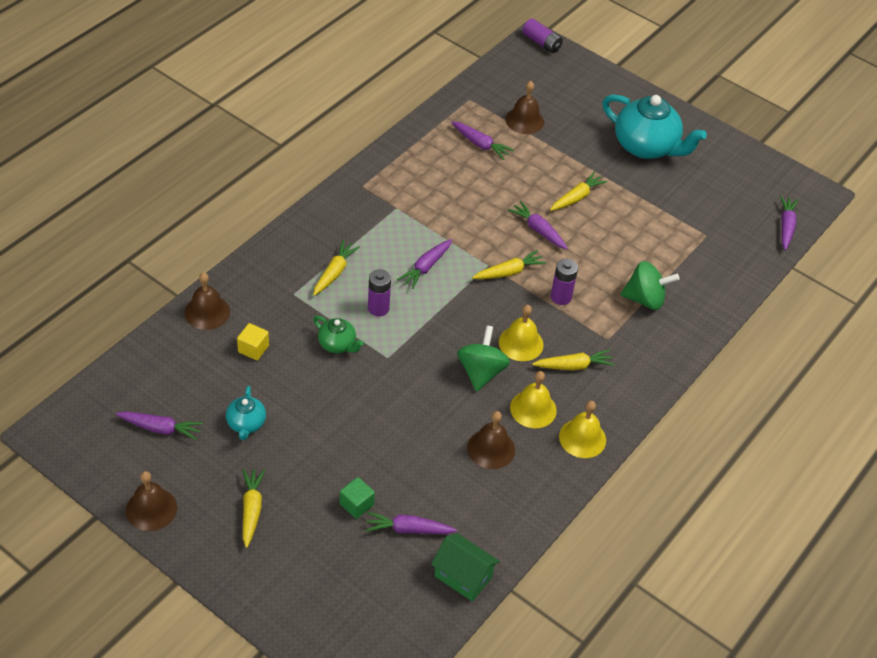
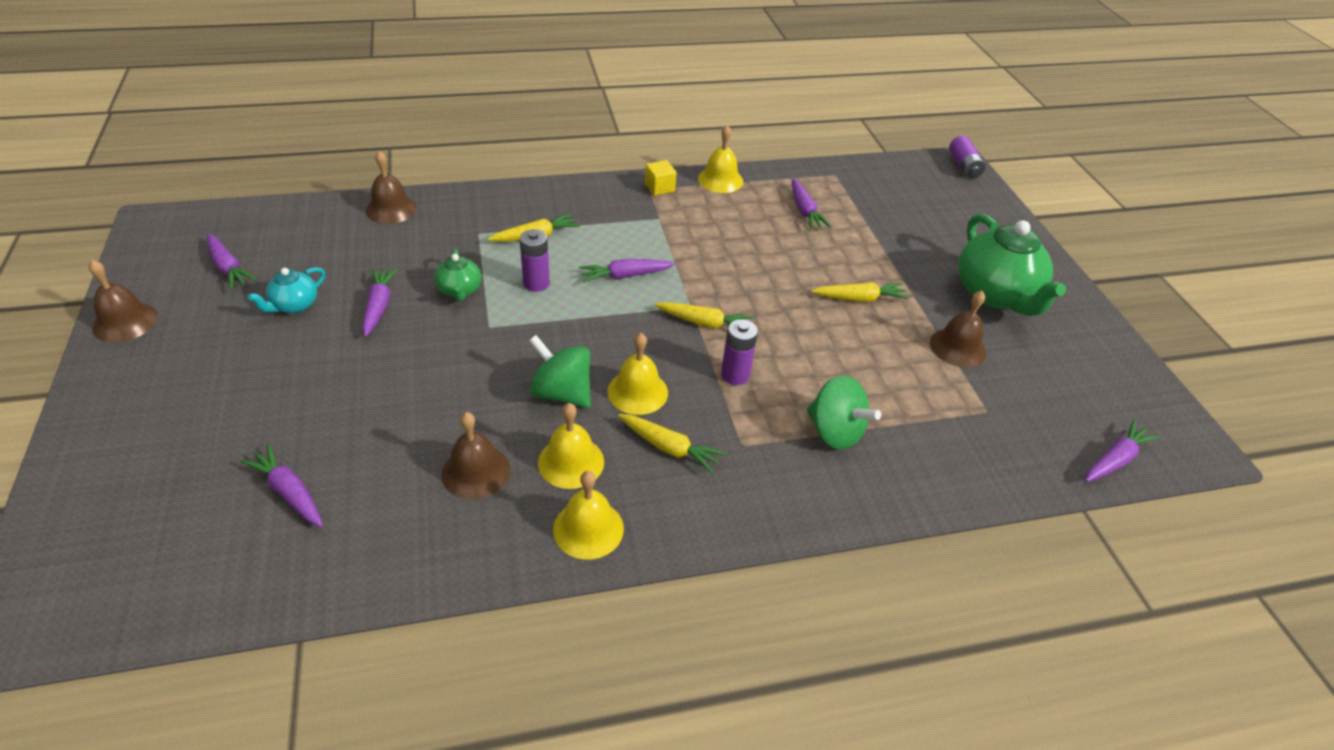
camera: 40 degrees right, 5 degrees down
yellow cube [237,323,269,360] -> yellow cube moved to [645,160,676,196]
yellow carrot [242,469,265,548] -> none
green cube [340,477,375,519] -> none
green house [431,533,500,602] -> none
green spinning top [457,325,510,392] -> green spinning top turned 105 degrees counterclockwise [529,335,591,408]
brown bell [505,81,544,134] -> brown bell moved to [930,291,986,367]
purple carrot [508,201,568,249] -> purple carrot moved to [362,268,398,337]
turquoise teapot [602,94,707,159] -> green teapot [958,213,1066,316]
none -> yellow bell [698,125,743,193]

